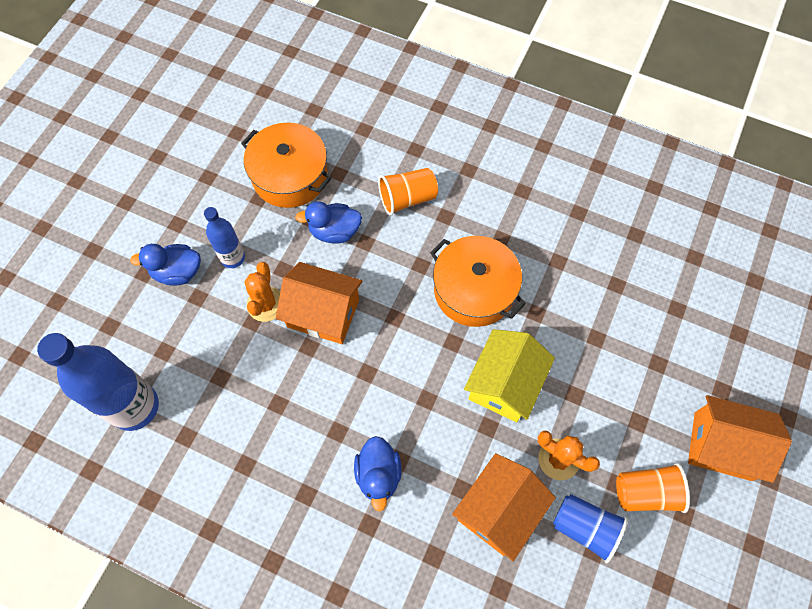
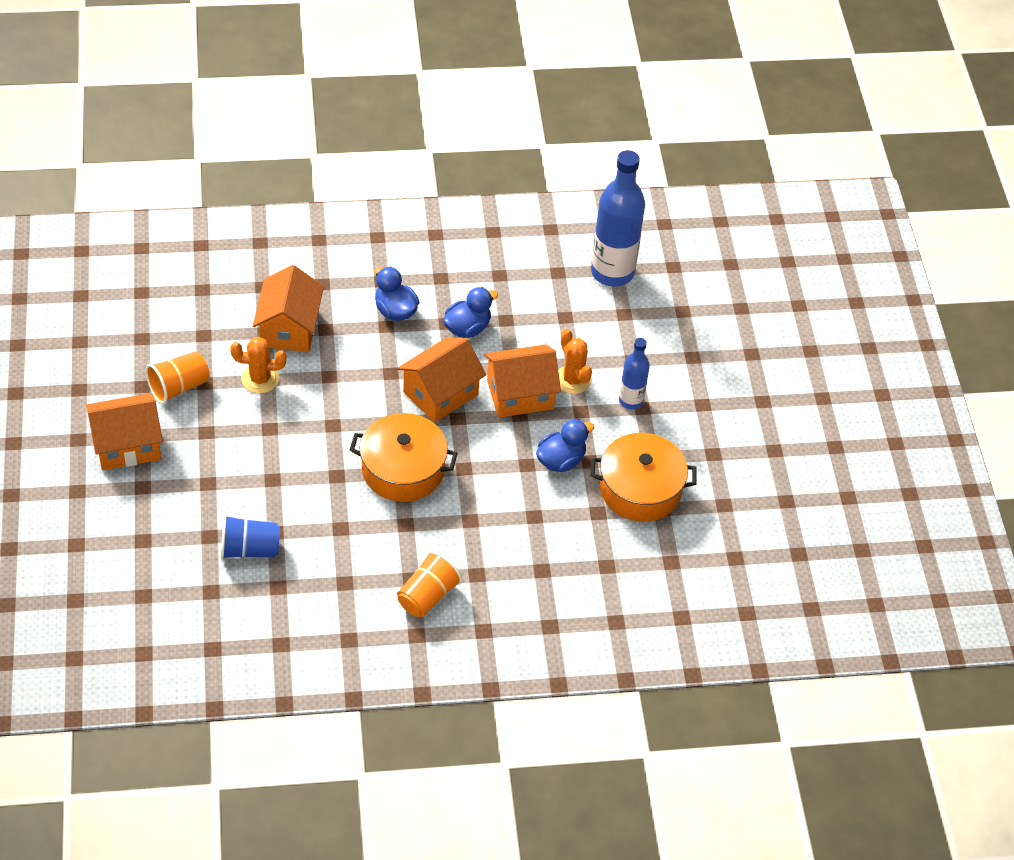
camera: 145 degrees right, 15 degrees down
blue duck [130,244,201,285] -> blue duck moved to [443,287,498,338]
orange cup [378,168,438,215] -> orange cup moved to [397,551,462,617]
yellow house [464,329,555,422] -> none
blue cup [553,494,628,563] -> blue cup moved to [220,515,280,559]
none -> orange house [397,337,486,422]

